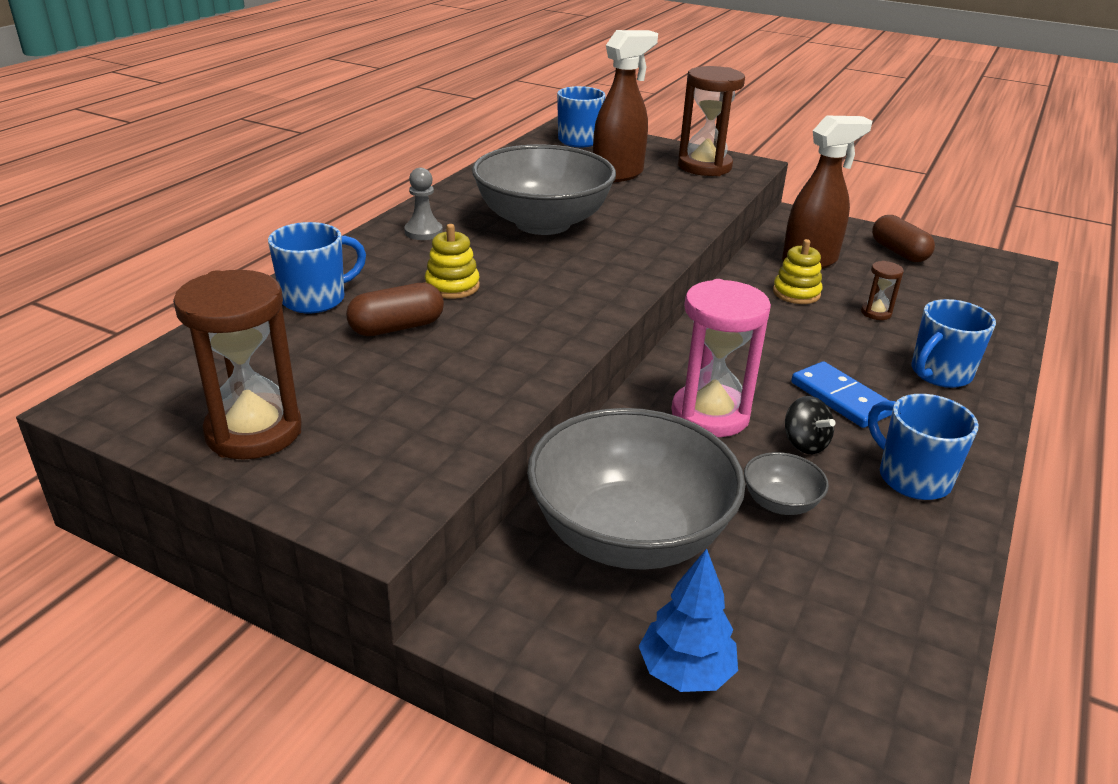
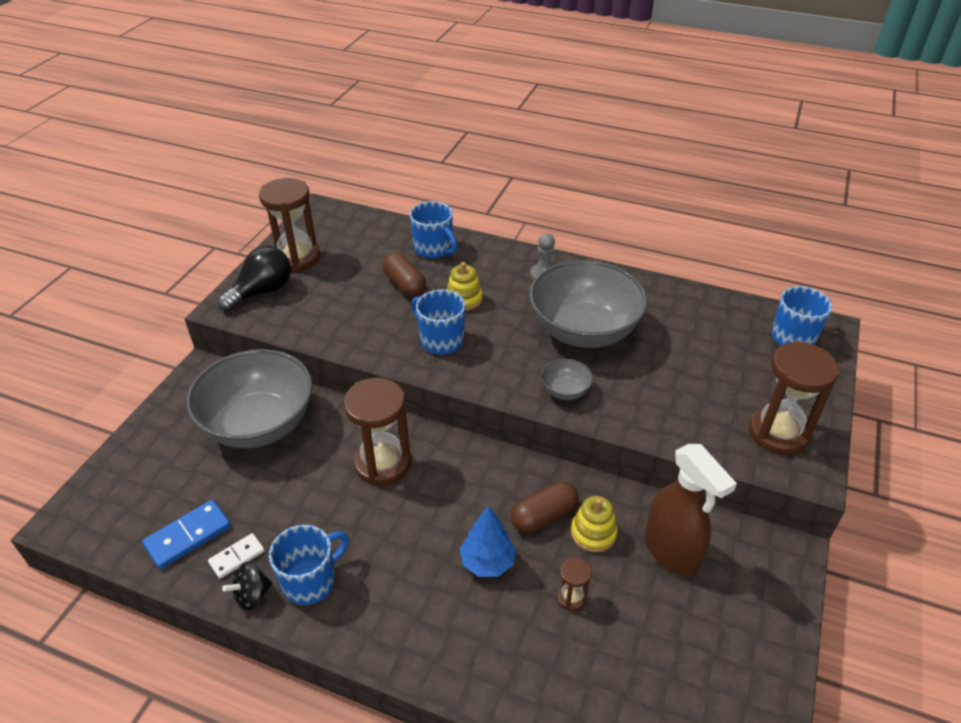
camera: 85 degrees right, 10 degrees up
brown spray bottle [593,30,658,182] -> none
blue tree [639,549,738,692] -> blue tree moved to [460,505,516,577]
pink hourglass [671,279,771,437] -> brown hourglass [344,378,411,485]
grey bowl [744,452,829,515] -> grey bowl moved to [541,359,593,400]
black spinning top [785,396,835,454] -> black spinning top moved to [222,562,272,610]
blue domino [791,361,892,428] -> blue domino moved to [142,500,231,569]
brown capsule [872,215,935,262] -> brown capsule moved to [511,481,579,533]
blue mug [912,299,996,388] -> blue mug moved to [411,290,465,355]
none -> white domino [208,533,265,579]
none -> black light bulb [217,246,291,311]

